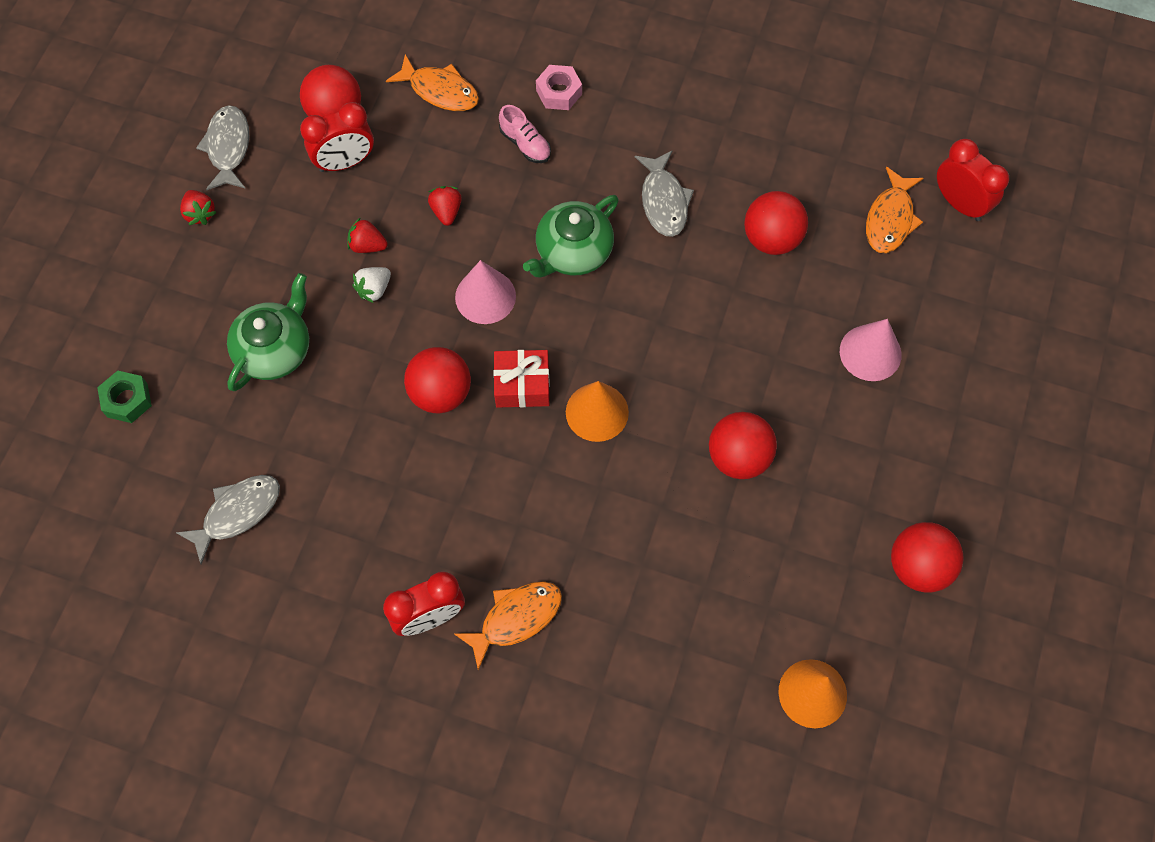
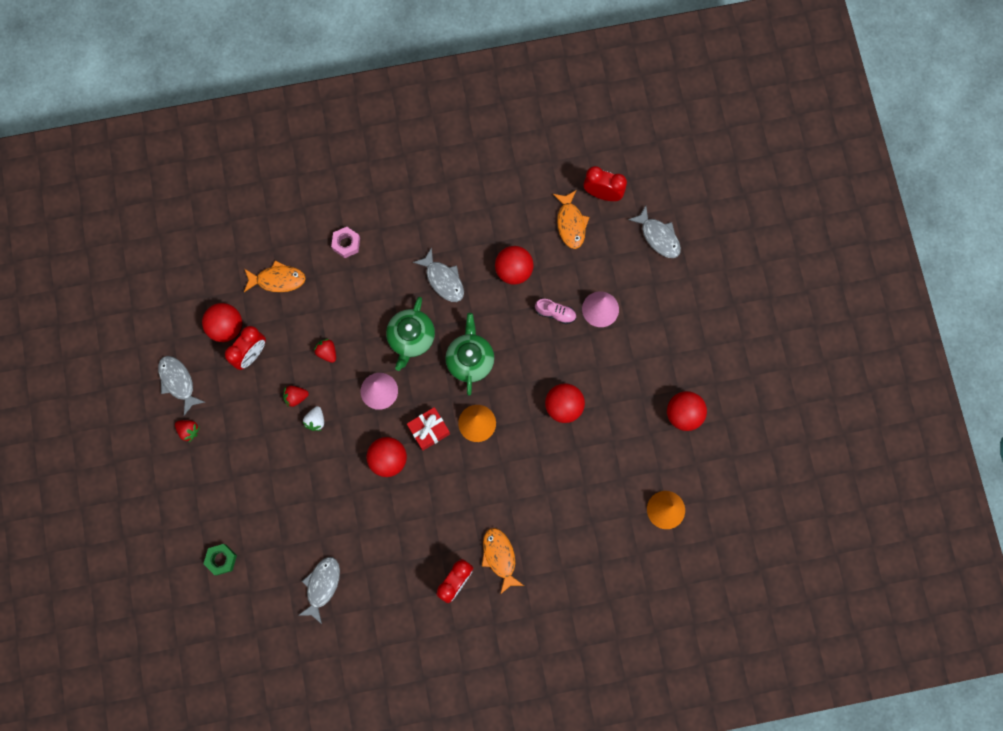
camera: 30 degrees left, 10 degrees up
green teapot [227,273,309,391] -> green teapot moved to [445,313,494,396]
orange fish [454,581,562,670] -> orange fish turned 45 degrees counterclockwise [482,528,524,594]
pink shoe [499,105,551,163] -> pink shoe moved to [535,299,576,324]
none -> grey fish [628,206,681,258]

